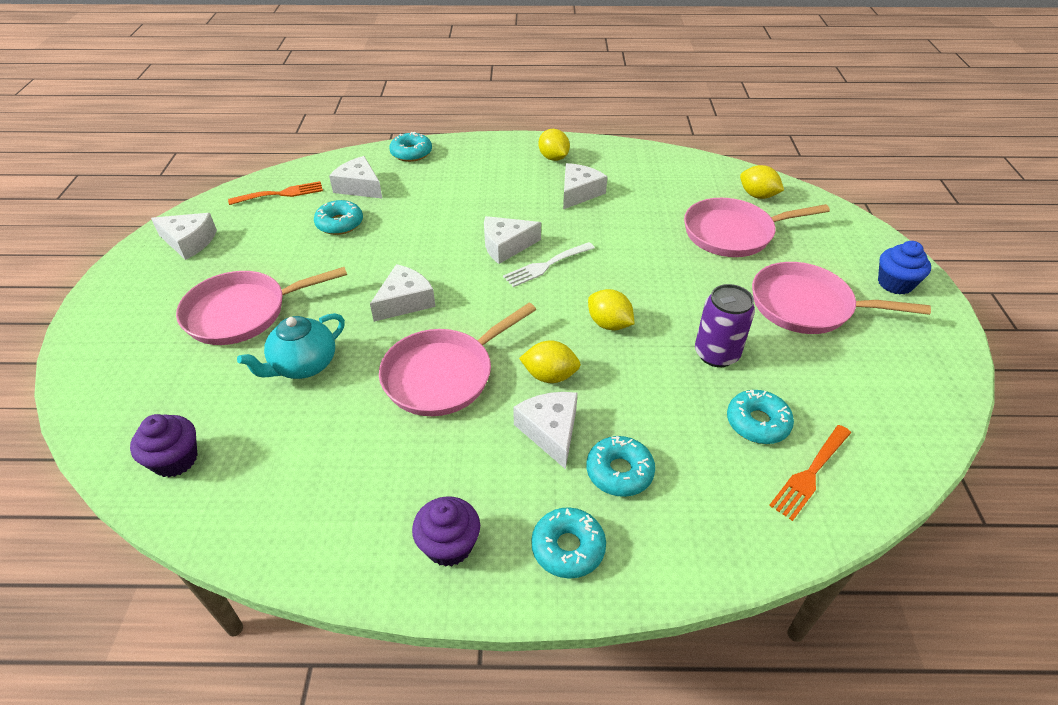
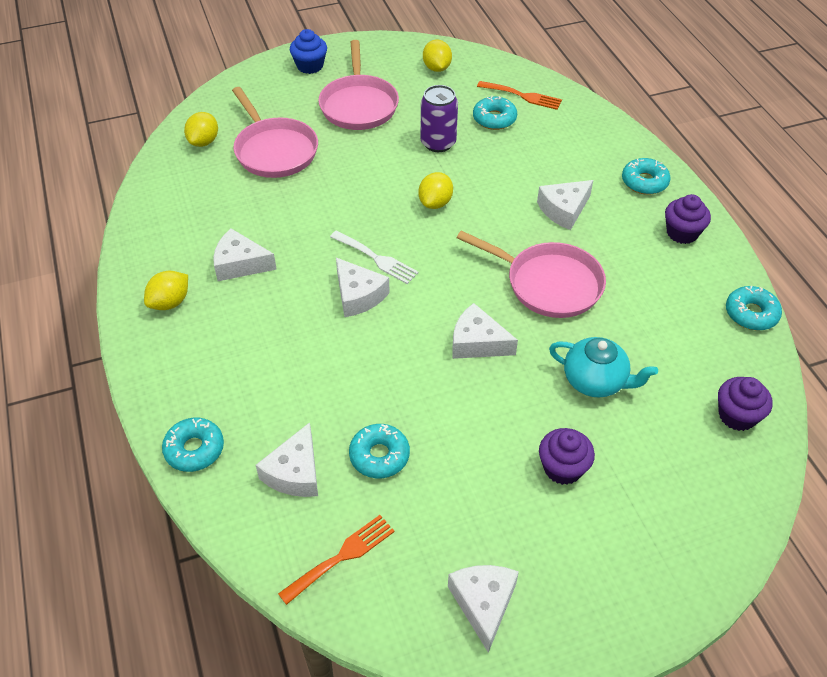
camera: 110 degrees left, 5 degrees up
pink pan [176,267,347,345] -> purple cupcake [539,428,595,485]
orange fork [228,181,323,205] -> orange fork turned 90 degrees clockwise [278,515,395,605]
yellow lemon [519,340,581,383] -> yellow lemon moved to [423,39,452,72]
turquoise donut [586,436,655,497] -> turquoise donut moved to [726,286,782,331]

